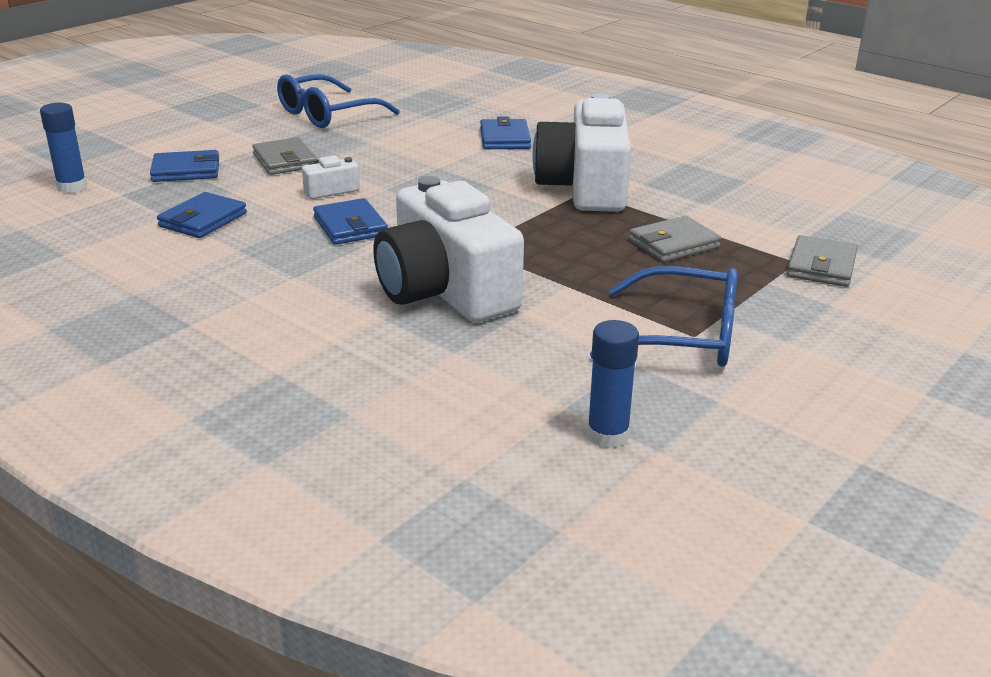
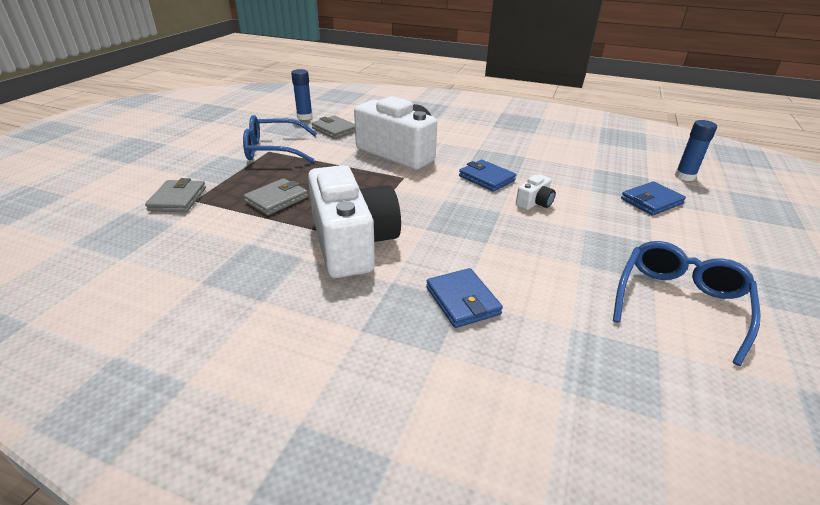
camera: 160 degrees right, 5 degrees up
blue wallet [157,192,247,238] -> none
grey wallet [252,137,317,175] -> grey wallet moved to [312,116,355,139]

